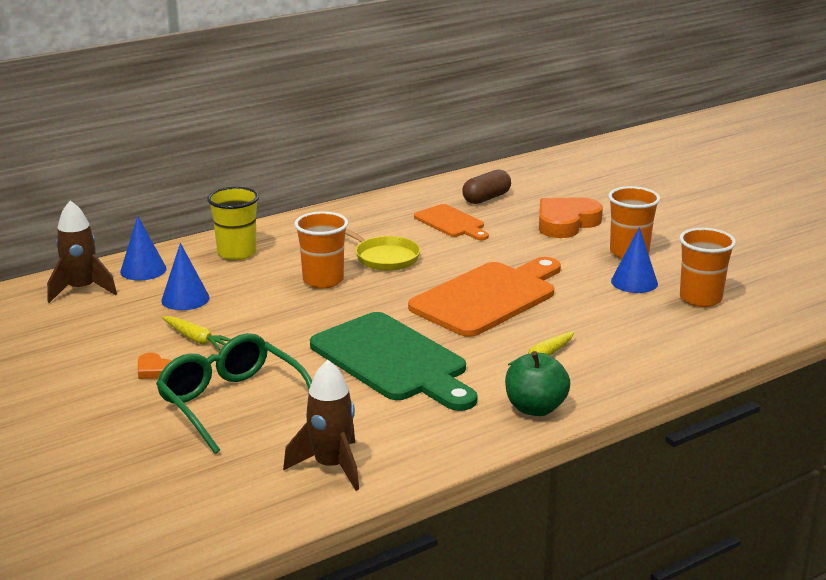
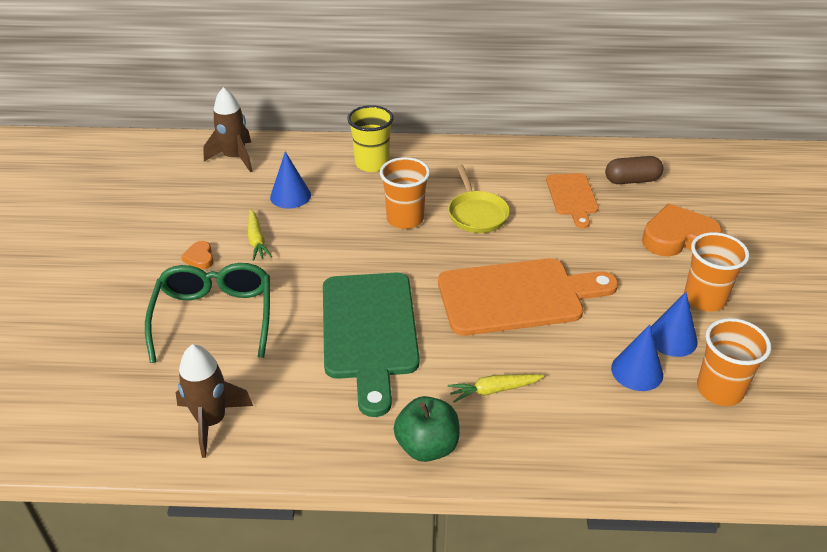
camera: 35 degrees right, 15 degrees up
blue cone [120,216,167,281] -> blue cone moved to [611,324,663,391]

